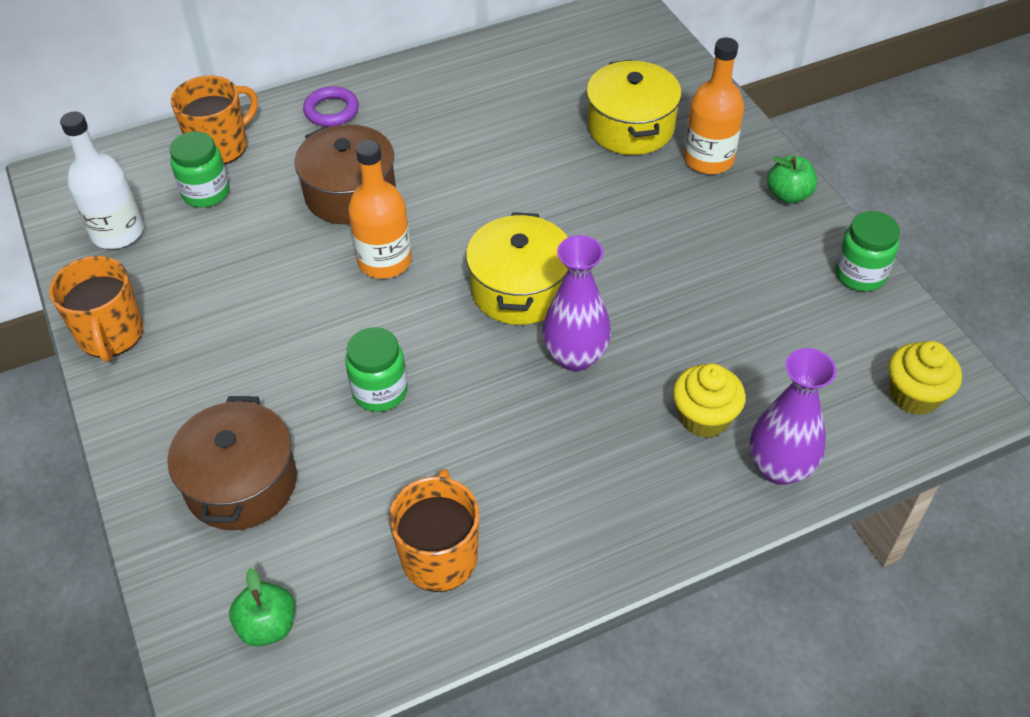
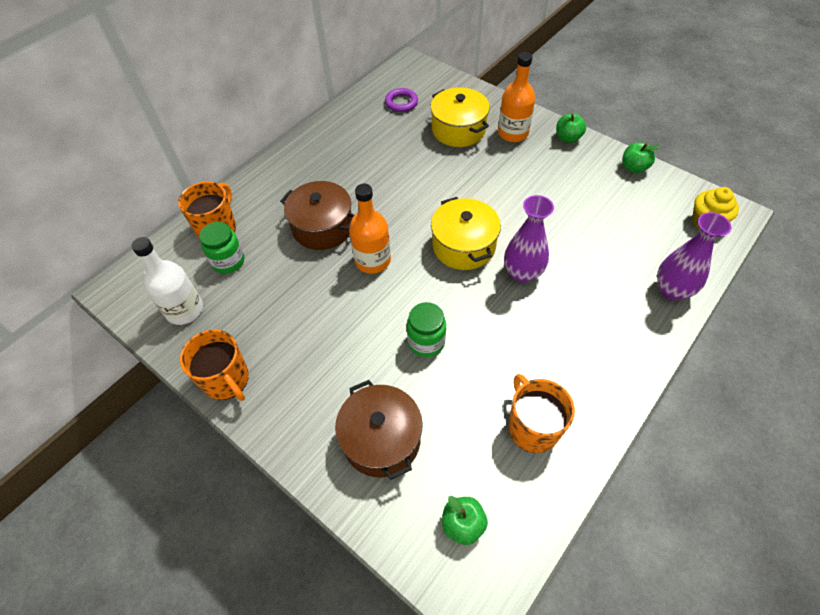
camera: 25 degrees left, 5 degrees up
purple ring [303,86,359,127] -> purple ring moved to [385,88,418,112]
yellow cupcake [673,363,746,438] -> none
green jar [835,211,900,292] -> green apple [622,143,660,173]

